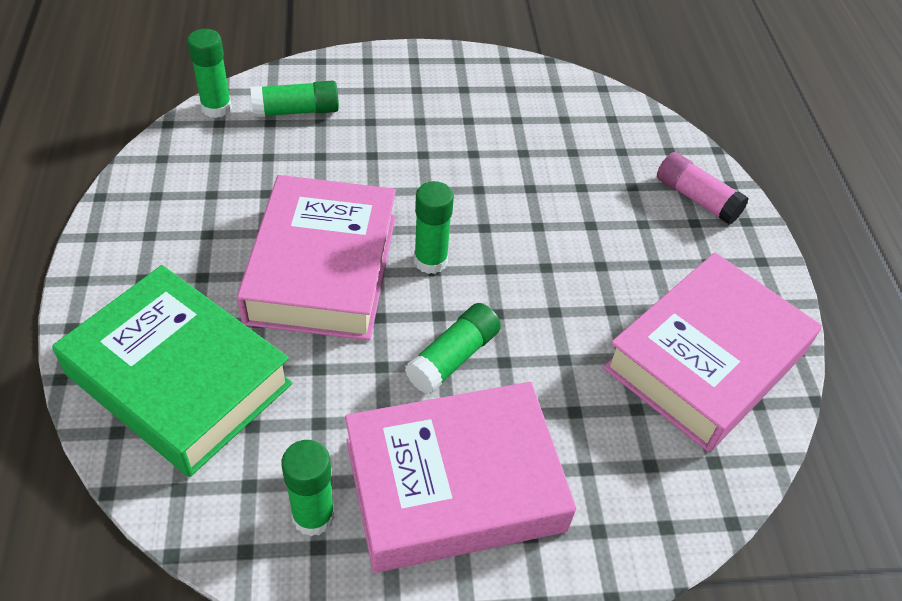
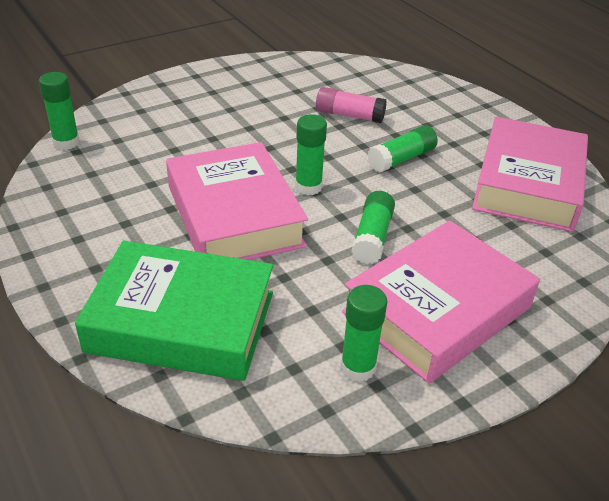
camera: 25 degrees left, 10 degrees down
green glue stick [250,80,339,117] -> green glue stick moved to [367,125,438,173]
pink glue stick [657,152,749,225] -> pink glue stick moved to [316,87,387,123]

